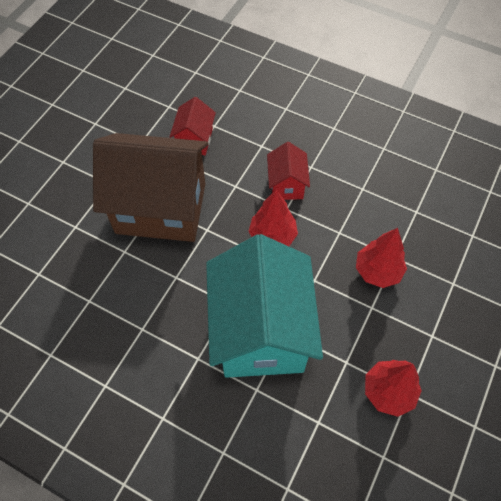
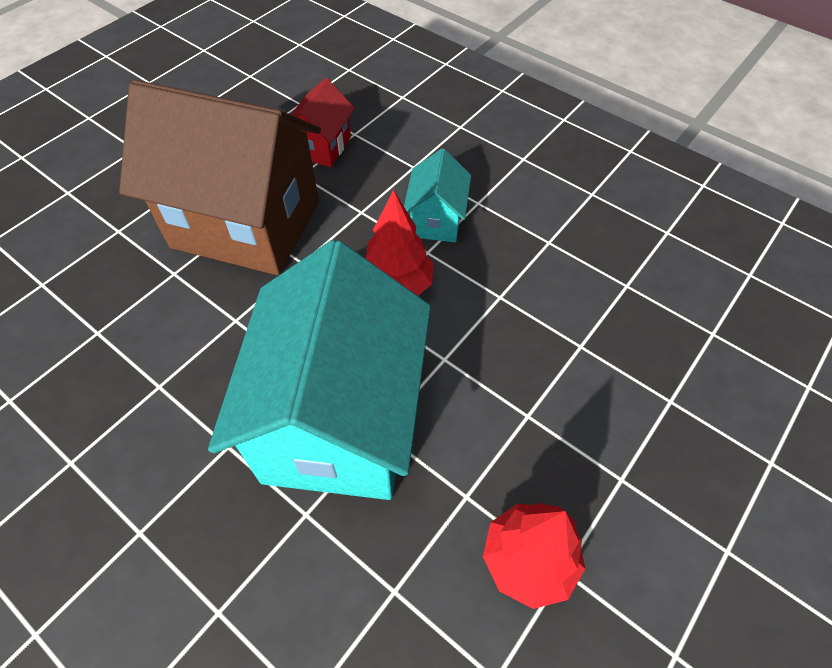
camera: 10 degrees right, 5 degrees down
red house [267,142,310,200] -> turquoise house [404,149,471,242]
red tree [356,228,407,288] -> none

